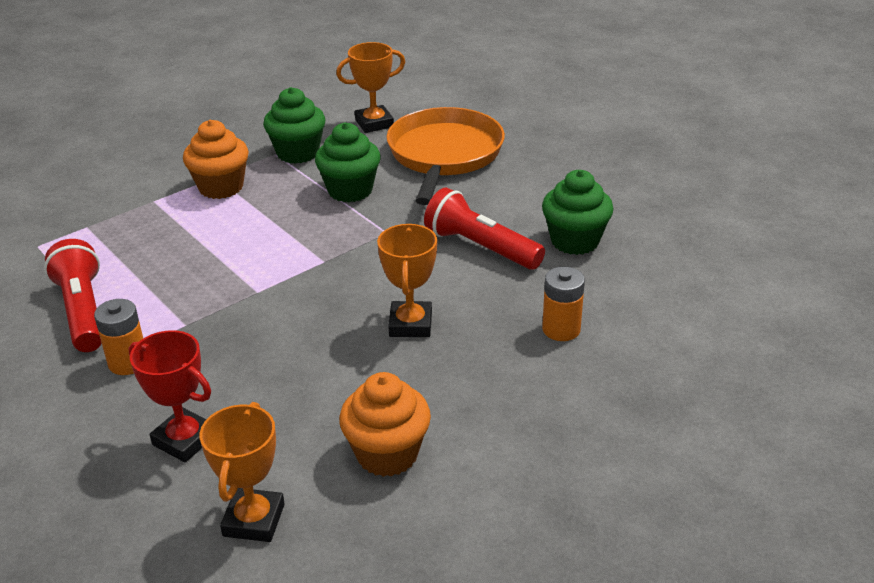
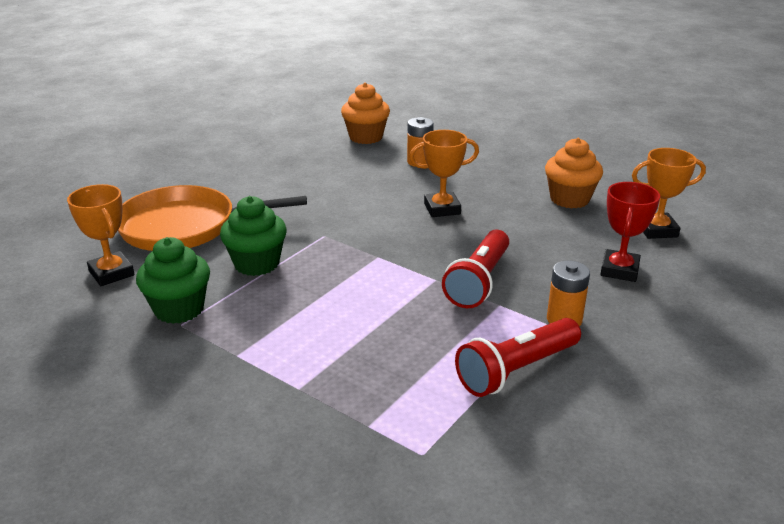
camera: 105 degrees left, 5 degrees down
orange cupcake [183,120,249,199] -> orange cupcake moved to [341,82,390,144]
red flashlight [424,187,545,270] -> red flashlight moved to [442,229,509,308]
green cupcake [542,170,614,255] -> none

